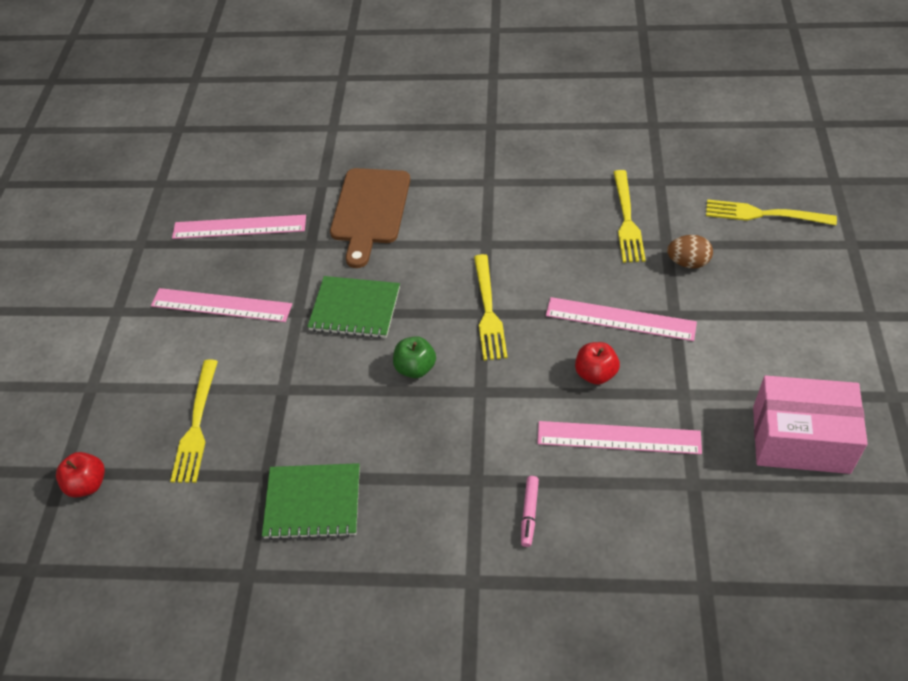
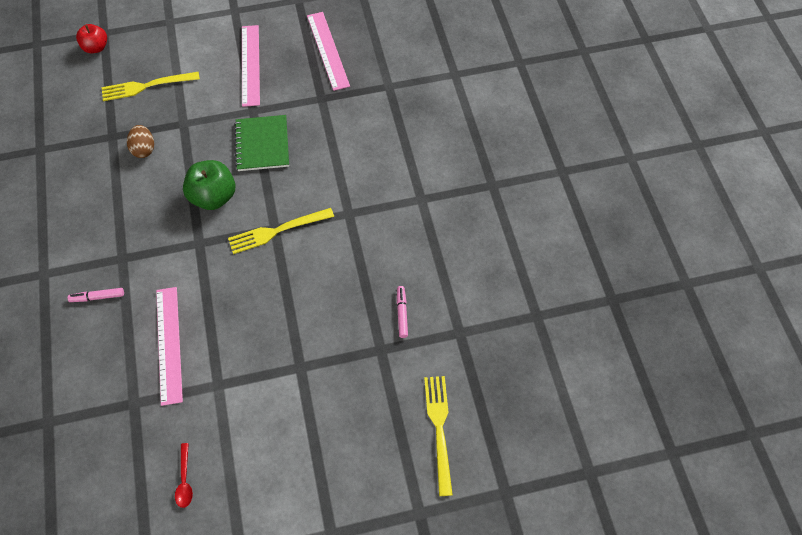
camera: 70 degrees right, 10 degrees up
green notebook [262,463,360,540] -> none
brown cutting board [330,168,410,268] -> none
green apple [393,336,436,378] -> green apple [183,160,235,210], size x1.56
pink ruler [546,297,697,341] -> none
red apple [575,342,620,385] -> none
yellow fork [613,170,646,263] -> pink marker [397,286,408,338]
brown egg [667,235,713,269] -> brown egg moved to [127,125,154,158]
pink box [753,376,868,474] -> red spoon [175,443,193,508]

